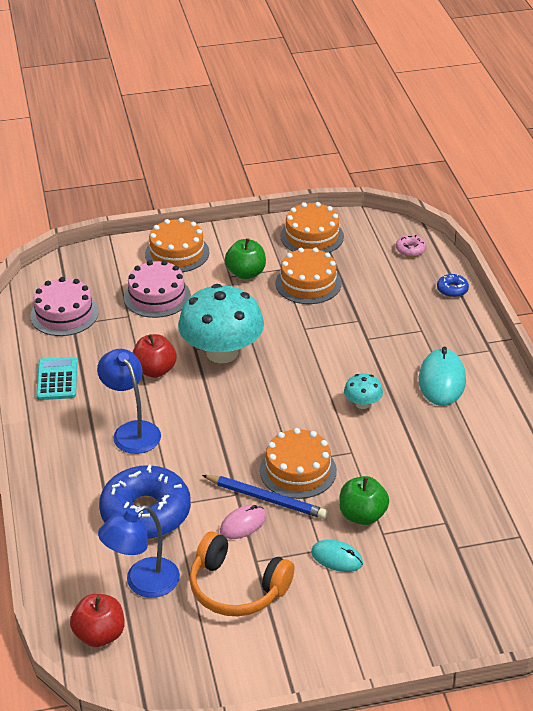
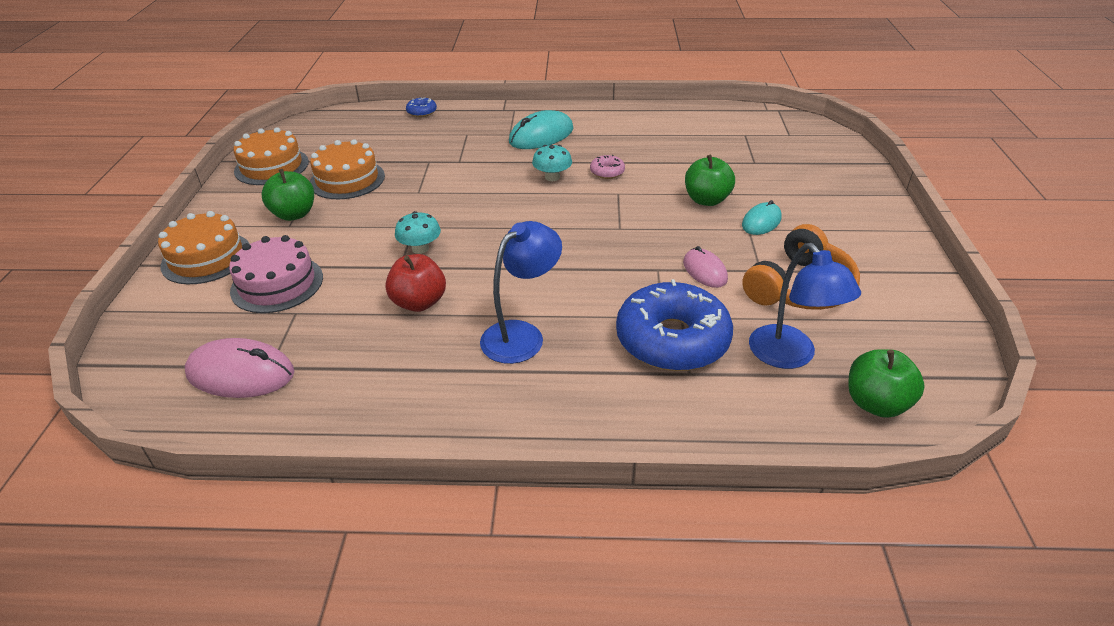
camera: 75 degrees left, 0 degrees up
pink cake [30,277,99,336] -> pink mouse [185,338,295,398]
turquoise calculator [36,357,77,400] -> none
red apple [70,594,124,647] -> green apple [848,349,925,418]
blue lamp [97,349,161,454] -> blue lamp turned 150 degrees clockwise [480,221,562,364]
turquoise mushroom [178,284,264,363] -> turquoise mushroom [395,211,441,254], size x0.44
blue pencil [202,475,328,519] -> none
orange cake [260,428,337,499] -> none
pink donut [396,235,426,257] -> pink donut moved to [590,155,625,179]
turquoise mouse [418,347,466,406] -> turquoise mouse turned 60 degrees counterclockwise [509,110,573,149]

